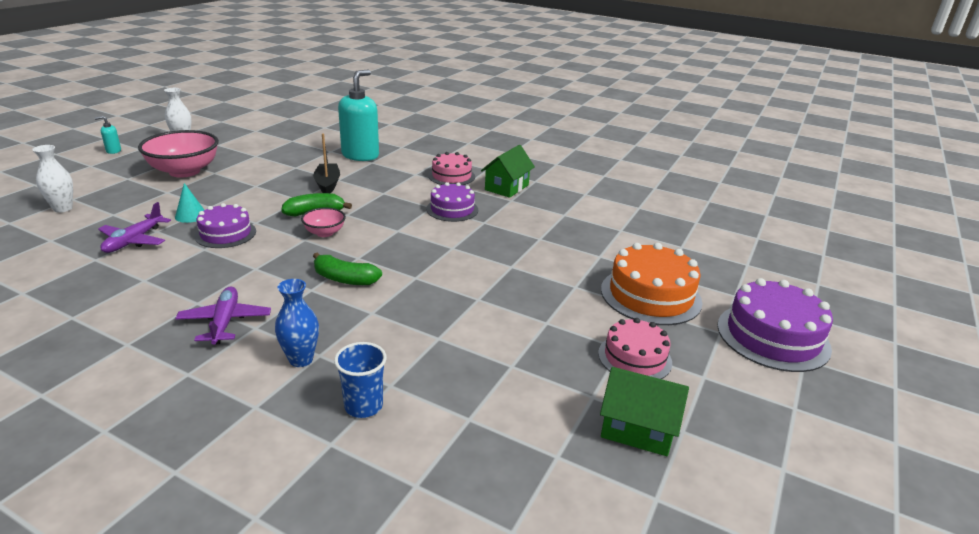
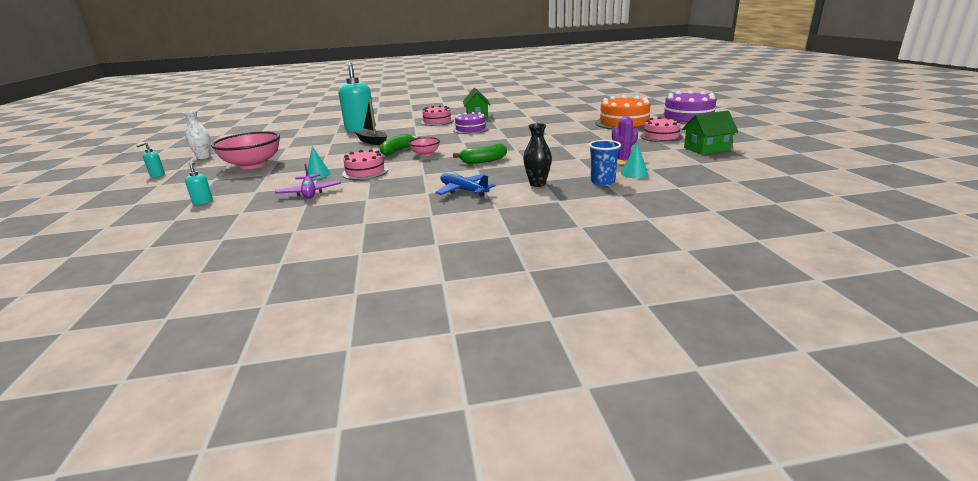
camera: 35 degrees left, 5 degrees down
white vase [32,145,73,213] -> turquoise soap dispenser [185,162,213,205]
purple plane [175,286,271,345] -> blue plane [435,172,495,197]
purple cake [195,203,256,248] -> pink cake [342,149,388,180]
blue vase [275,279,319,367] -> black vase [523,123,552,187]
none -> purple cactus [612,116,638,165]
none -> turquoise cone [621,143,648,178]

